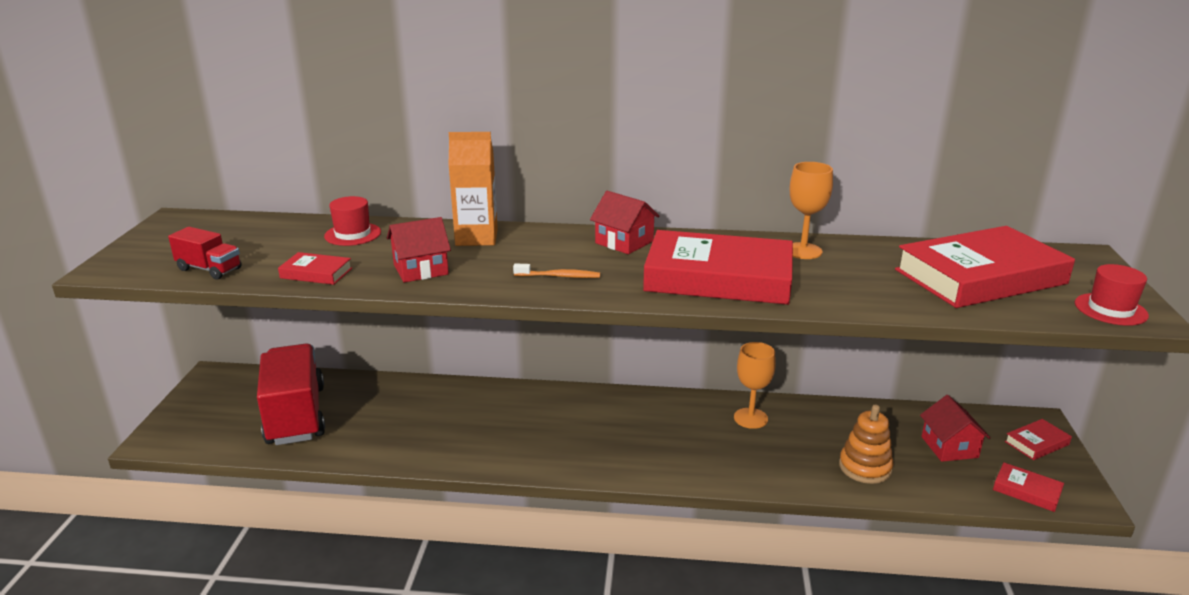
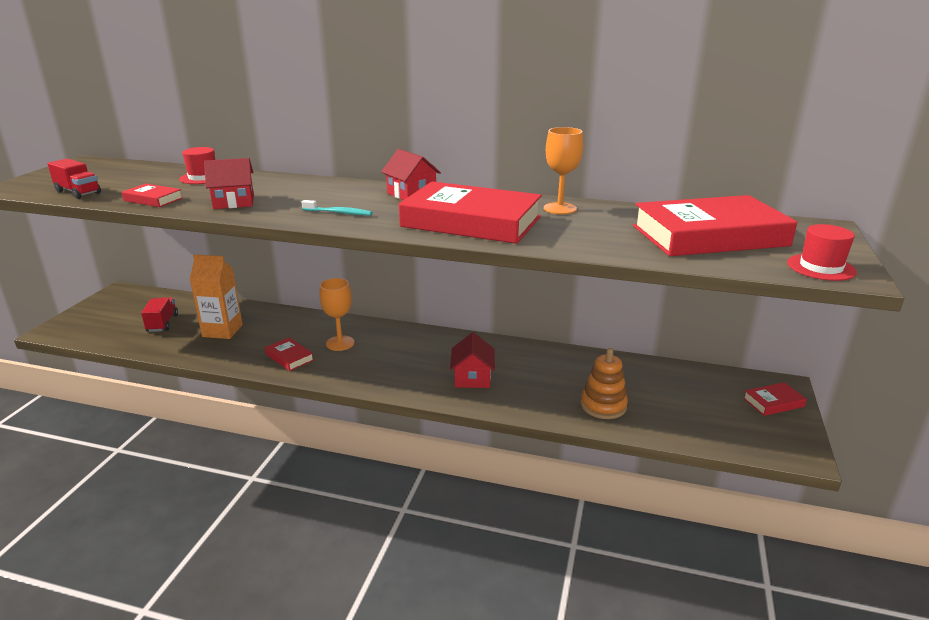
camera: 10 degrees right, 0 degrees up
red truck [257,344,325,445] -> red truck [141,297,178,332], size x0.48
orange carton [448,132,498,246] -> orange carton moved to [189,254,243,339]
orange toothbrush [513,263,600,278] -> turquoise toothbrush [302,200,373,216]
orange goblet [734,342,776,429] -> orange goblet moved to [319,278,354,351]
red house [920,395,991,462] -> red house moved to [450,332,495,388]
red book [993,463,1064,512] -> red book moved to [265,338,314,371]

